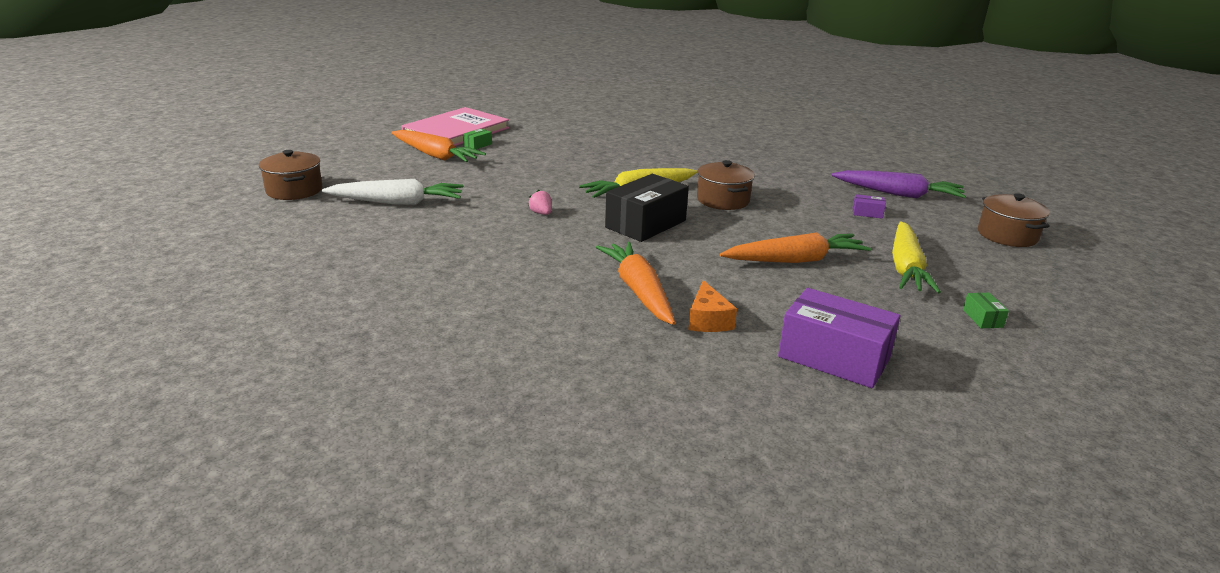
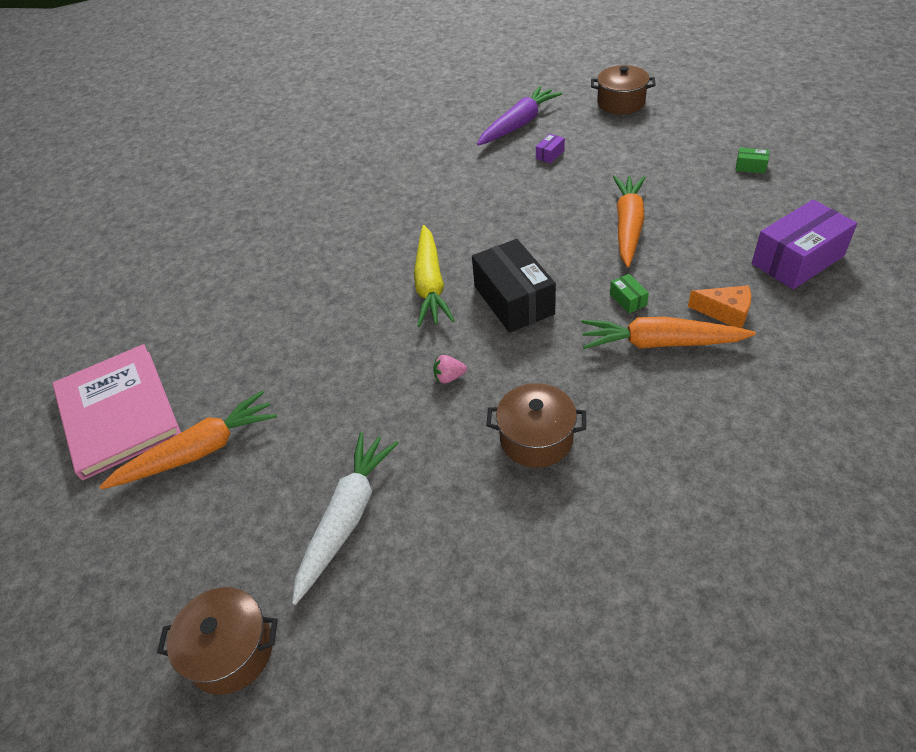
camera: 60 degrees left, 20 degrees up
green box [463,129,492,149] -> green box moved to [610,274,649,313]
brown pot [697,160,755,210] -> brown pot moved to [486,383,586,468]
yellow carrot [892,221,941,294] -> none

